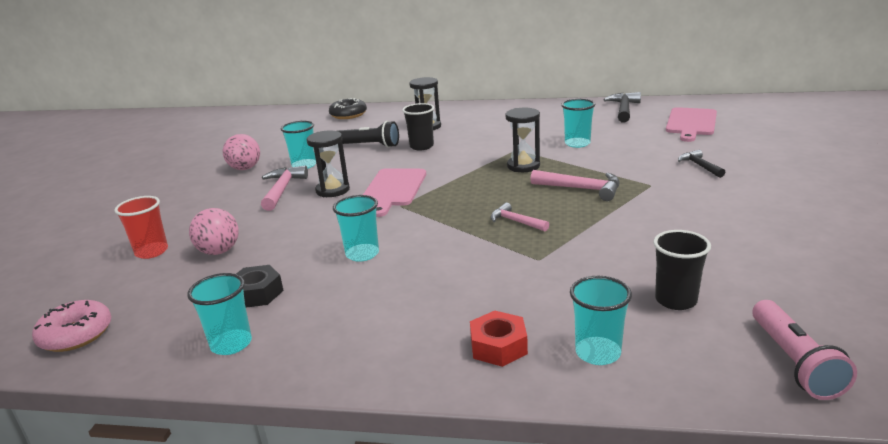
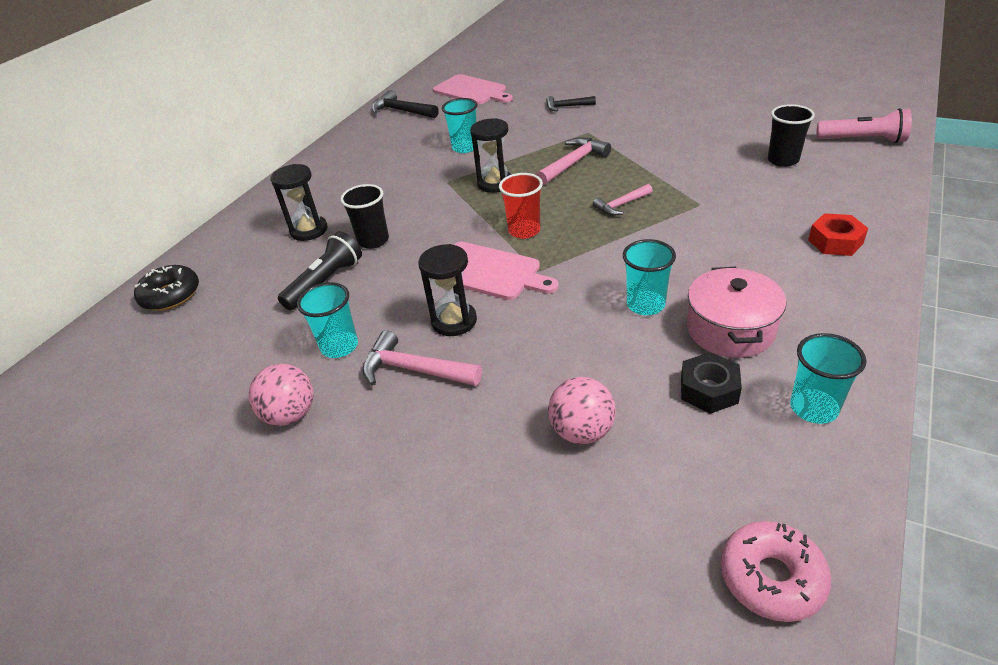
camera: 70 degrees left, 15 degrees up
red cup [114,196,168,259] -> red cup moved to [499,173,543,239]
turquoise cup [570,276,632,365] -> none
none -> pink pot [687,267,786,358]

